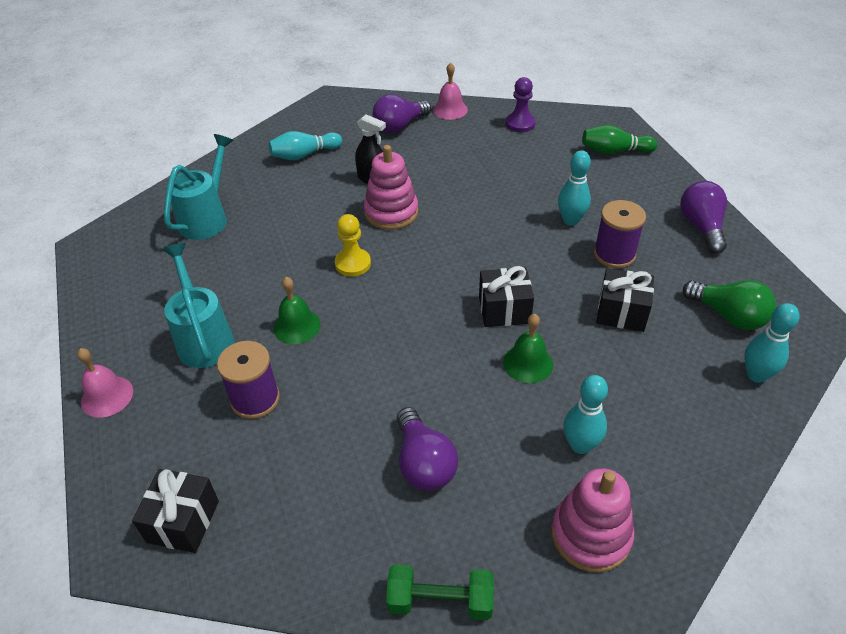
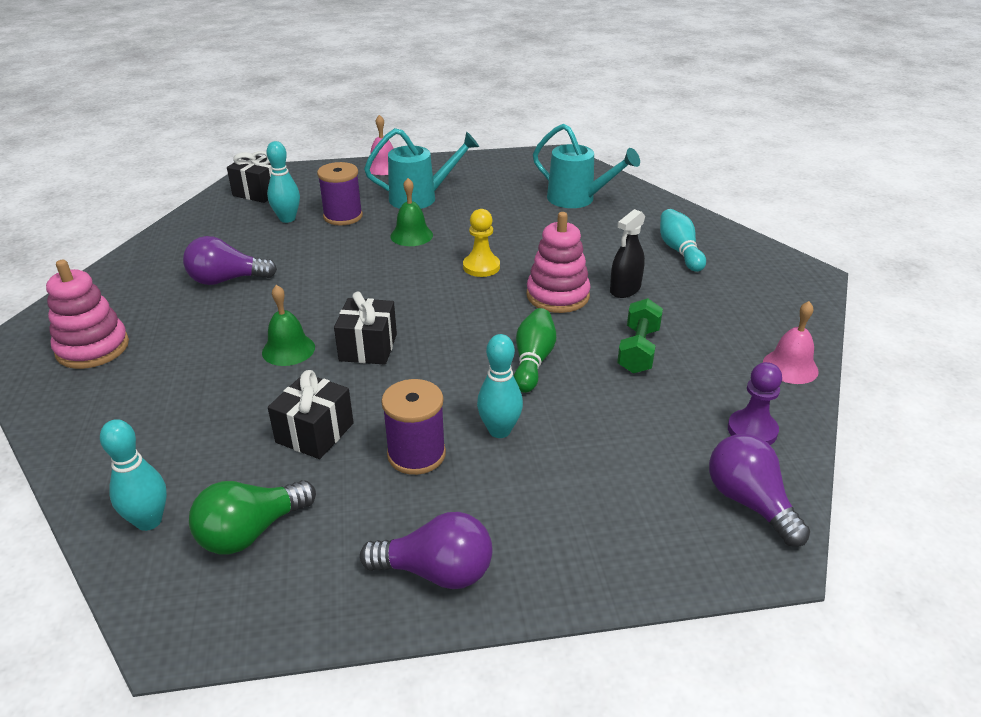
camera: 100 degrees right, 10 degrees down
purple light bulb [373,94,431,133] -> purple light bulb moved to [709,434,810,547]
green dumbbell [386,564,494,620] -> green dumbbell moved to [617,298,663,374]
turquoise bowling pin [564,375,608,454] -> turquoise bowling pin moved to [267,141,300,223]
green bowling pin [582,125,657,154] -> green bowling pin moved to [514,308,556,393]

